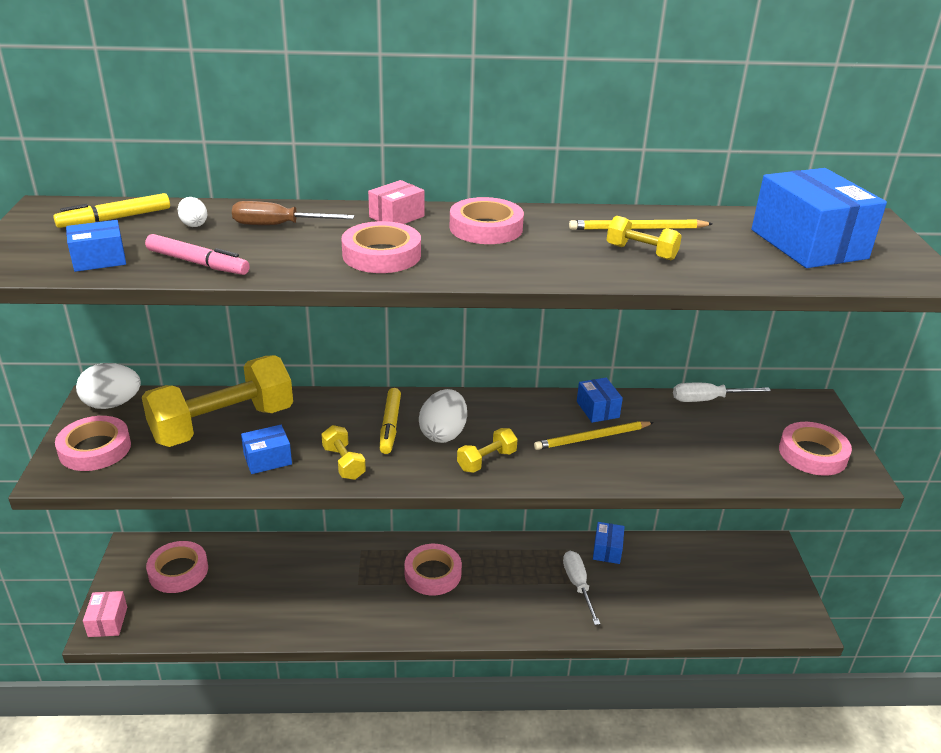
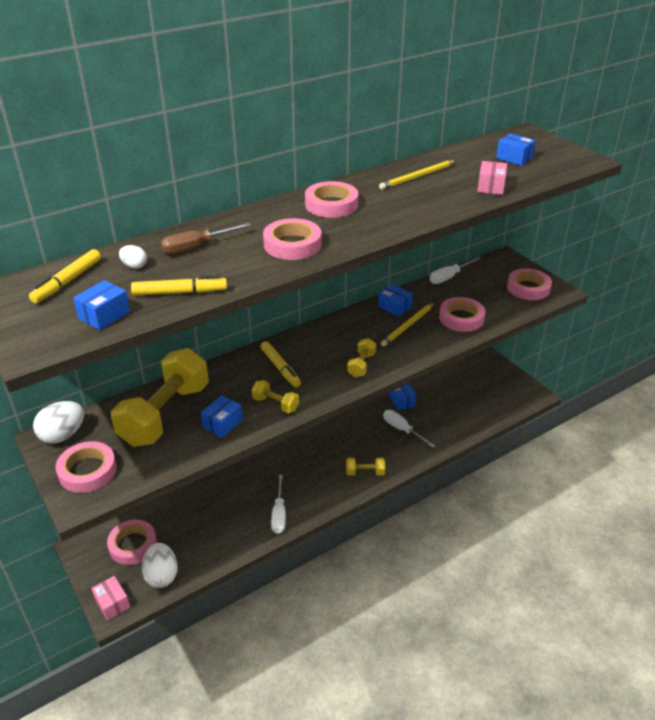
camera: 30 degrees left, 5 degrees up
pink marker [145,234,250,275] -> yellow marker [131,275,227,296]
pink box [368,180,424,224] -> pink box moved to [477,161,507,195]
pink tape [404,544,462,595] -> pink tape moved to [439,297,485,332]
white egg [419,389,467,443] -> white egg moved to [142,543,178,588]
yellow dumbbell [607,216,682,260] -> yellow dumbbell moved to [346,458,385,476]
blue box [751,168,887,268] -> blue box [496,133,536,166], size x0.49
none -> white screwdriver [271,475,286,534]

